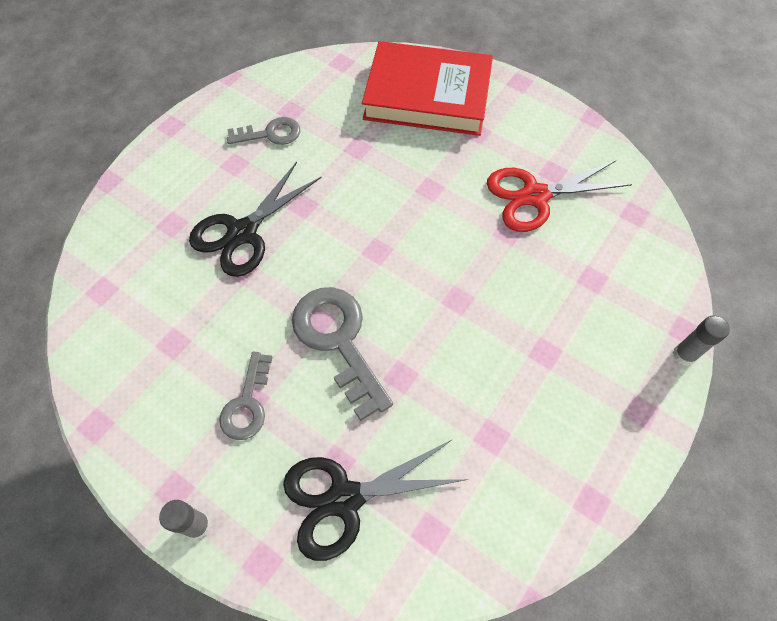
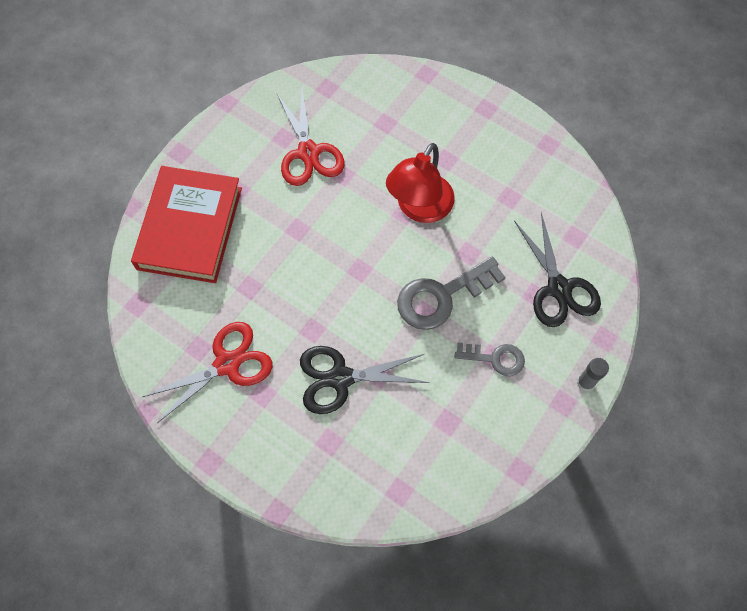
camera: 90 degrees left, 5 degrees up
black scissors [189,162,322,277] -> black scissors turned 135 degrees clockwise [300,346,430,414]
grey key [227,117,300,145] -> red scissors [142,322,273,423]
grey glue stick [673,316,730,365] -> none
none -> red lamp [386,143,455,223]

